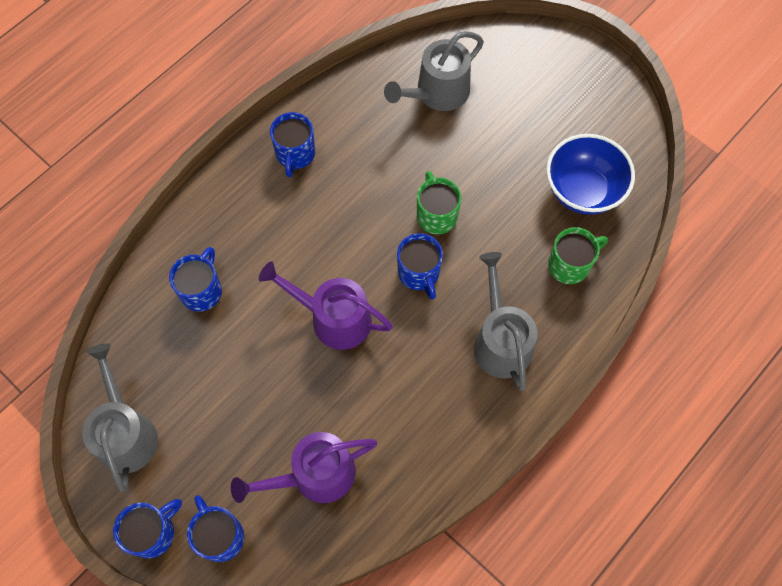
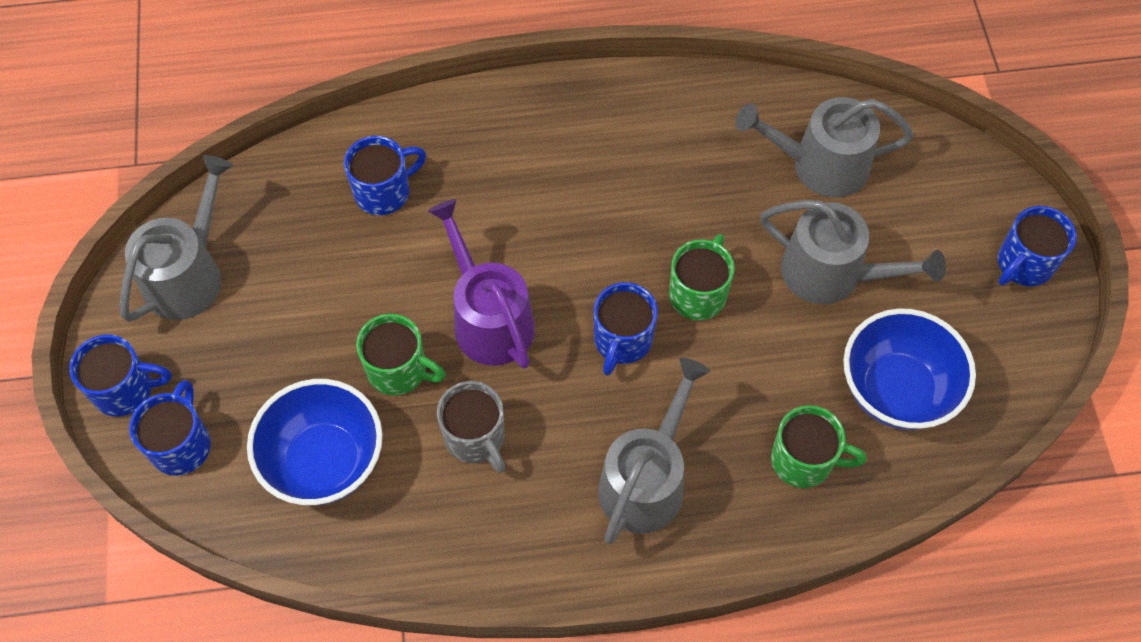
camera: 40 degrees right, 5 degrees down
purple watering can [231,432,377,503] -> blue bowl [247,379,383,505]
blue mug [270,112,315,177] -> blue mug moved to [998,206,1077,286]
none -> green mug [356,314,446,396]
none -> grey mug [437,381,505,473]
none -> grey watering can [760,200,946,304]

